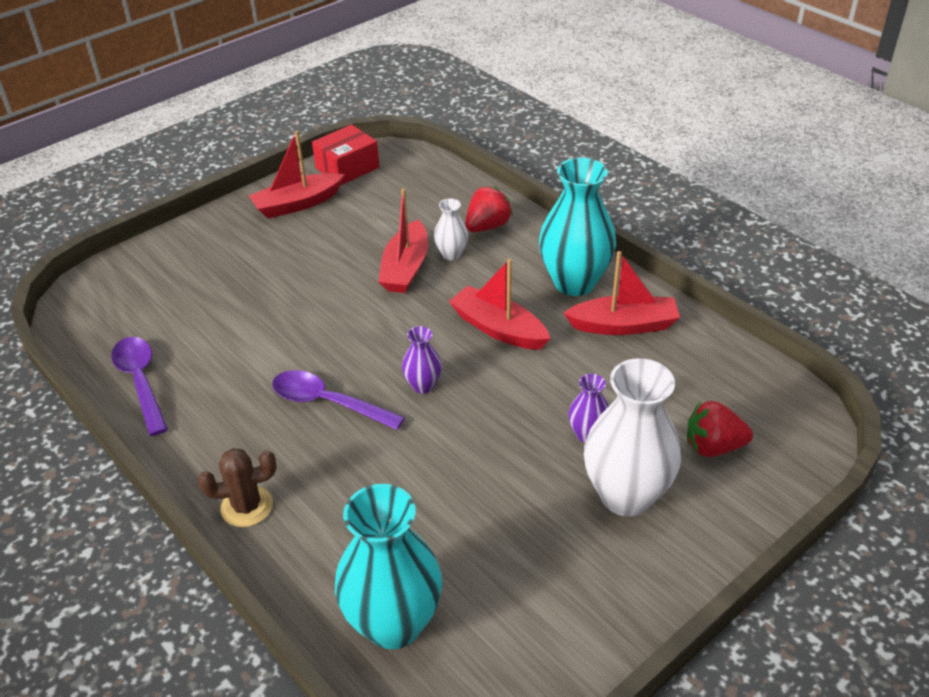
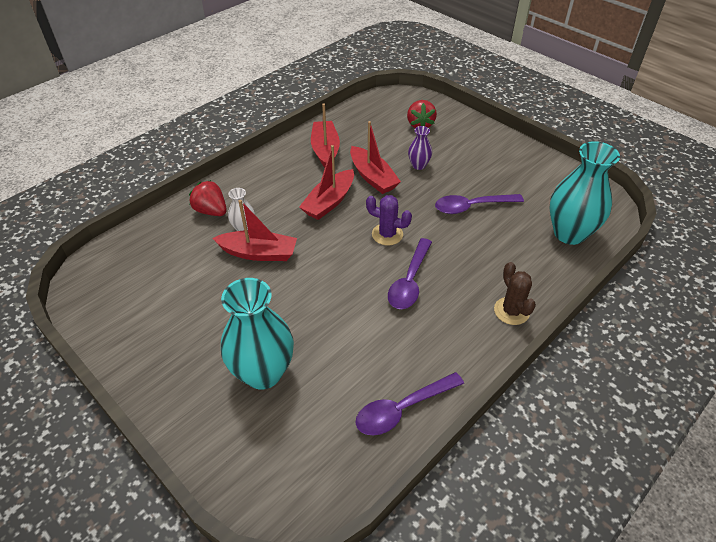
camera: 95 degrees left, 5 degrees up
red boat [249,131,344,219] -> red boat moved to [350,121,401,194]
red box [312,124,379,186] -> none
purple vase [402,326,442,394] -> purple cactus [366,195,412,245]
turquoise vase [539,157,616,296] -> turquoise vase moved to [221,278,294,389]
white vase [584,358,681,517] -> none
none -> purple spoon [435,194,524,214]

